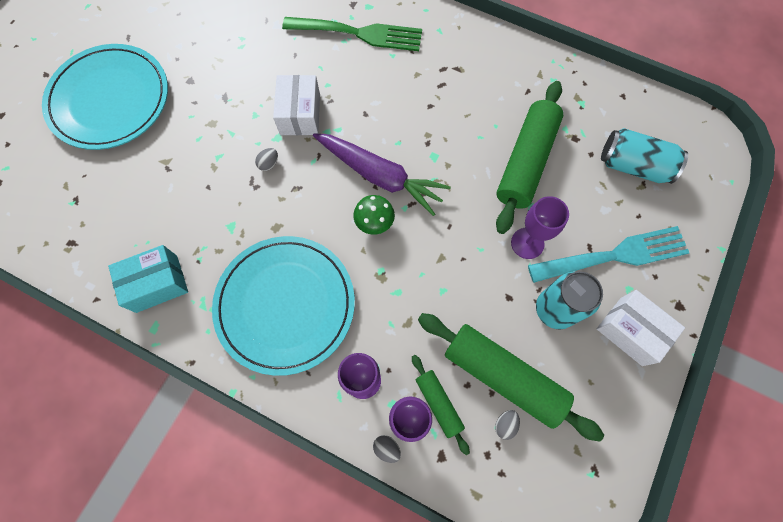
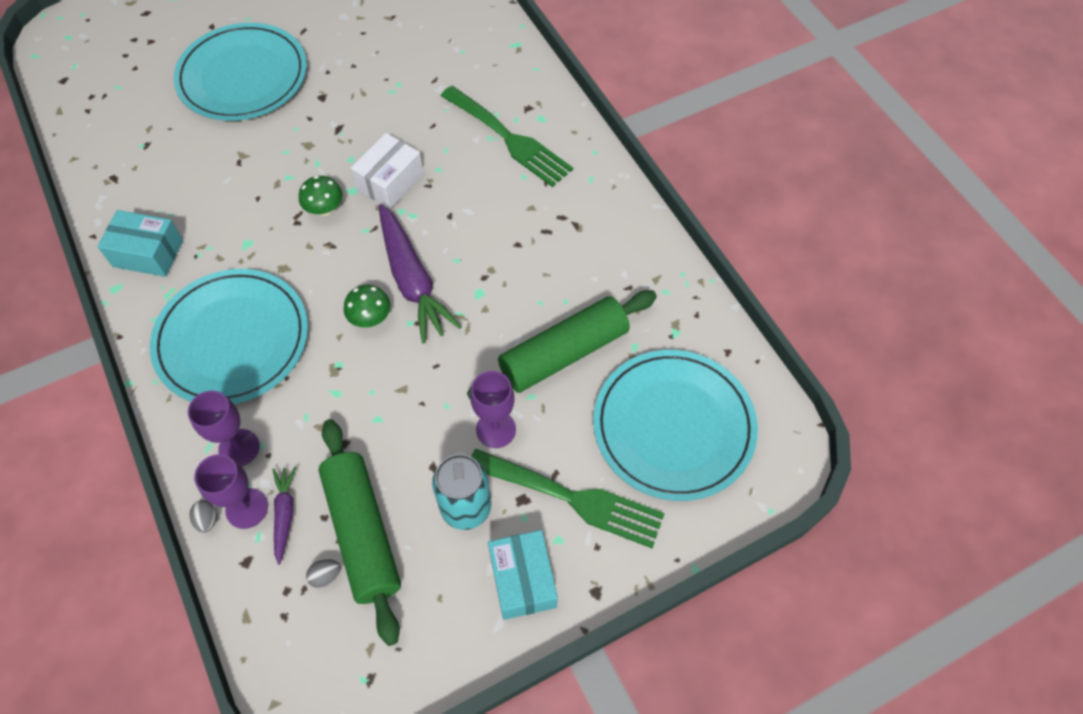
camera: 35 degrees right, 10 degrees down
grey egg [255,148,278,171] -> green mushroom [299,176,343,216]
green rolling pin [412,355,470,455] -> purple carrot [272,467,296,565]
turquoise fork [528,226,689,283] -> green fork [471,449,665,548]
white box [597,290,685,366] -> turquoise box [488,530,558,620]
turquoise can [601,128,688,184] -> turquoise plate [593,350,758,501]

